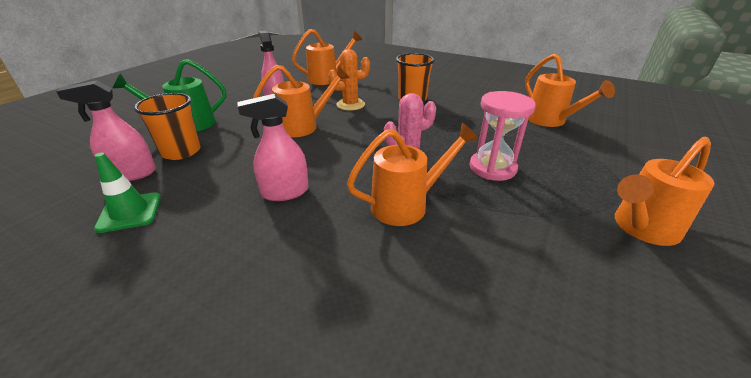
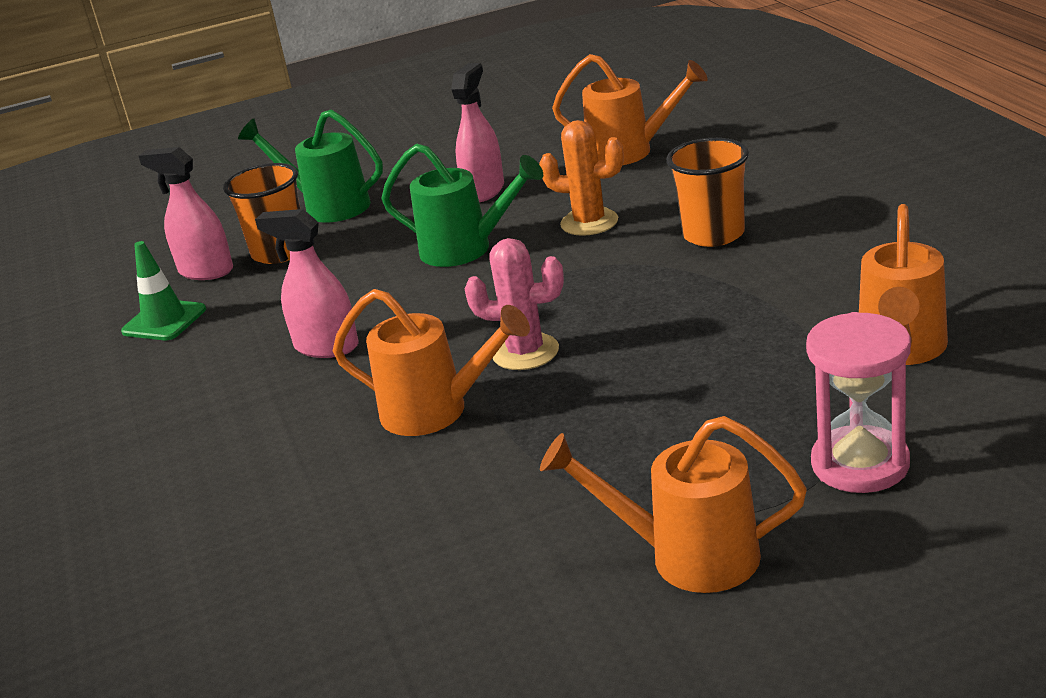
camera: 45 degrees right, 5 degrees down
orange watering can [253,65,350,137] -> green watering can [381,143,543,267]
pink hourglass [470,91,536,181] -> pink hourglass moved to [806,312,911,493]

